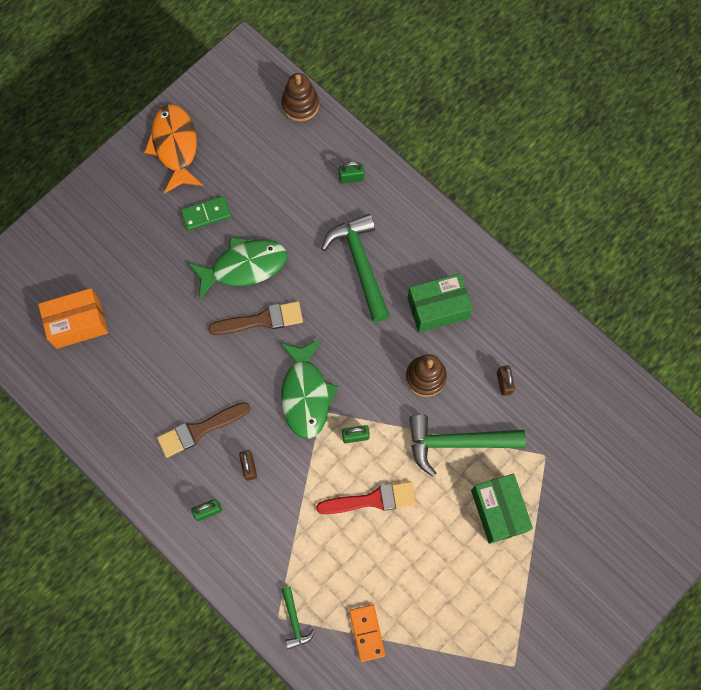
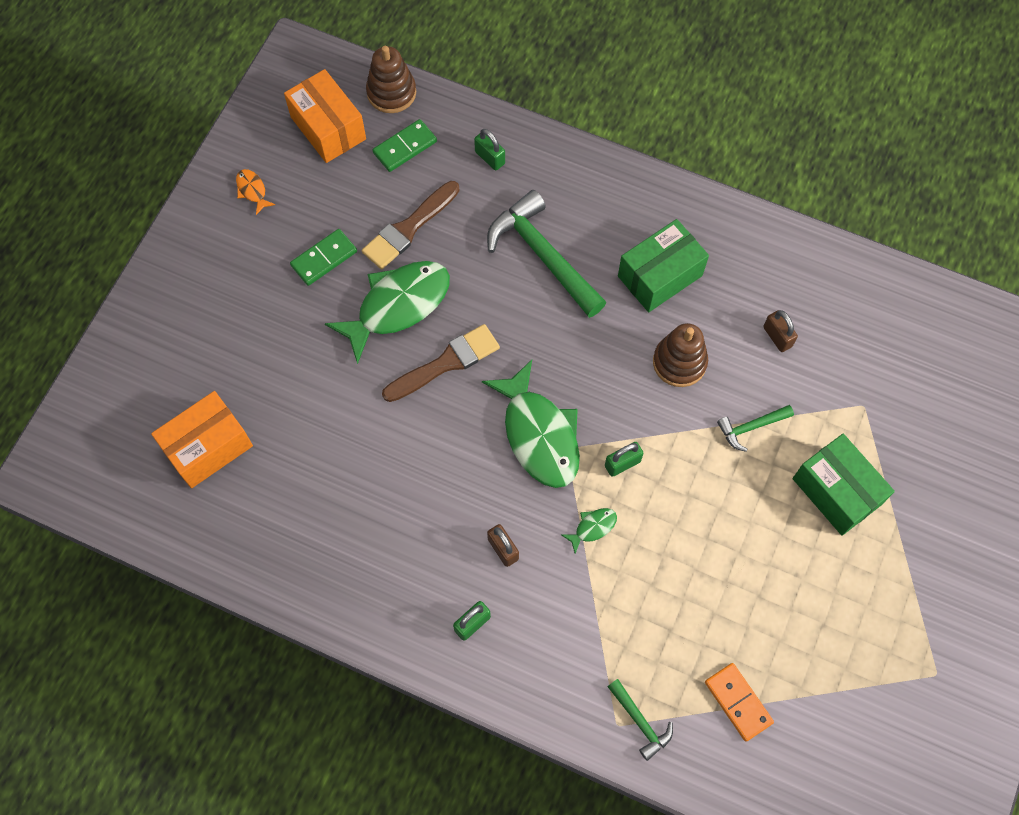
camera: 20 degrees left, 5 degrees down
orange fish [144,104,203,194] -> orange fish [236,169,275,215], size x0.42
brown brush [157,402,250,458] -> brown brush moved to [362,181,460,269]
red brush [316,481,416,514] -> none
green padlock [339,162,365,184] -> green padlock turned 75 degrees clockwise [474,129,505,170]
green hammer [409,415,526,477] -> green hammer [717,405,794,452], size x0.49
none -> orange box [284,69,366,163]
none -> green domino [373,119,437,172]
none -> green fish [562,508,617,553]

